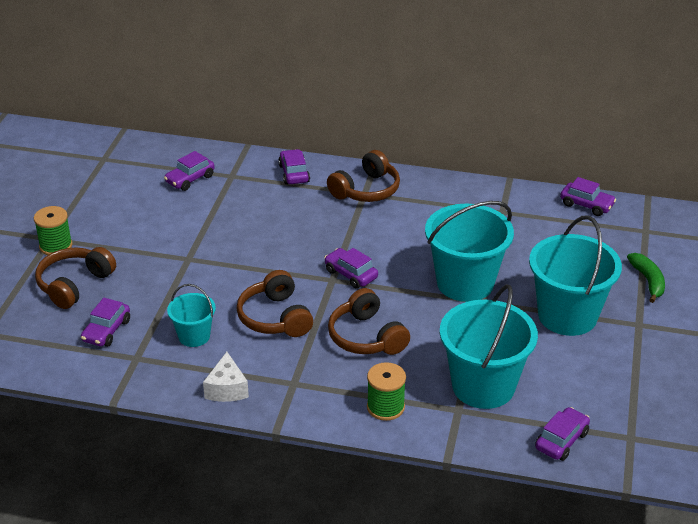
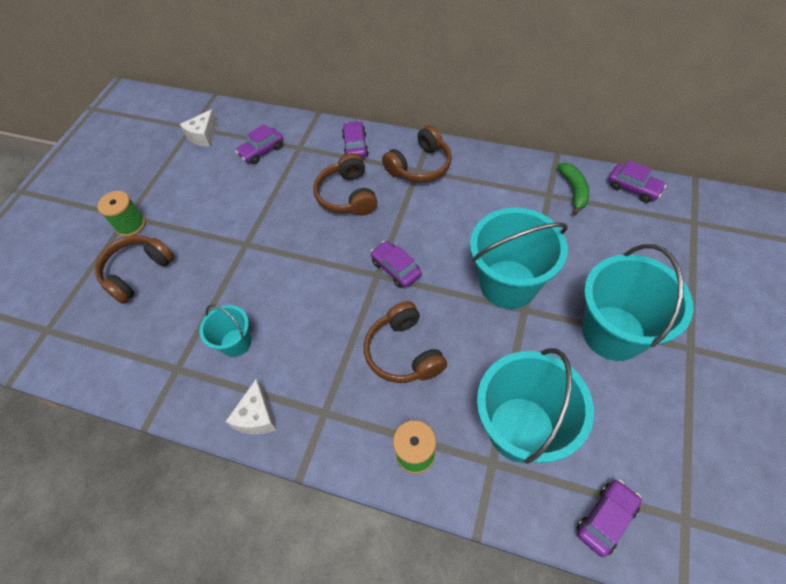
camera: 10 degrees right, 20 degrees up
purple car [81,298,130,347] -> none
brown headphones [236,270,313,337] -> brown headphones moved to [313,153,378,215]
green banana [627,253,665,303] -> green banana moved to [558,163,589,215]
none -> white cheese [179,109,218,147]

